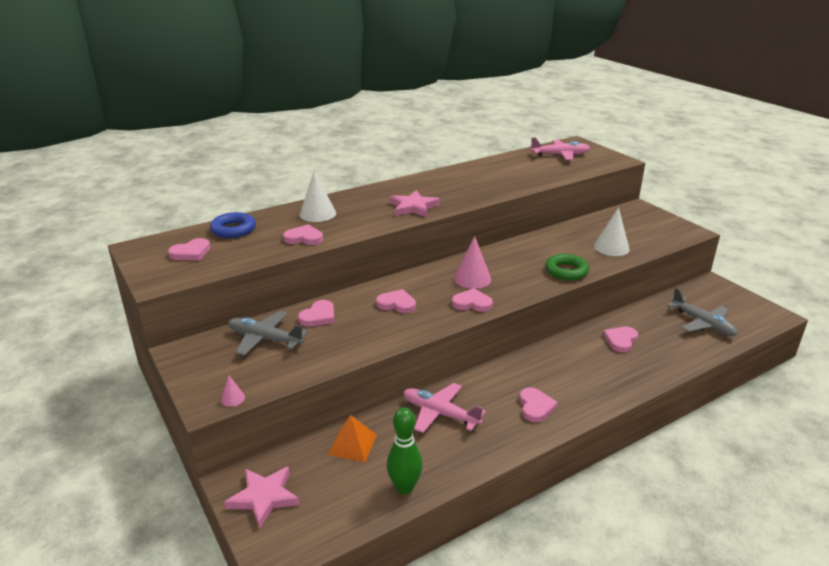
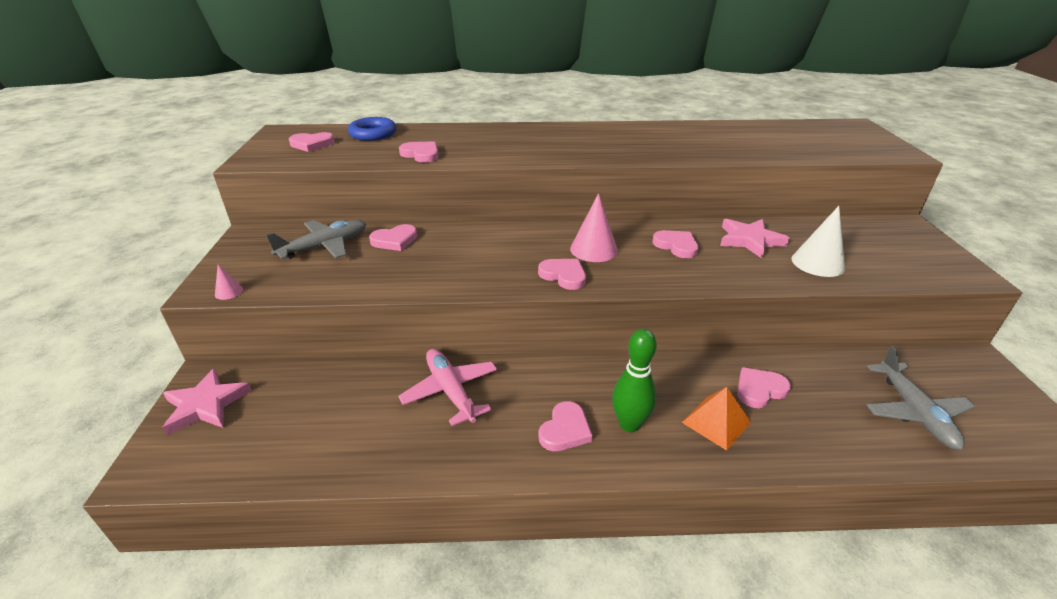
camera: 30 degrees right, 5 degrees up
grey plane [228,311,308,356] -> grey plane turned 90 degrees clockwise [266,220,366,259]
white cone [300,170,336,222] -> none
orange pyramid [327,415,377,462] -> orange pyramid moved to [682,387,751,450]
pink heart [376,289,416,313] -> pink heart moved to [652,230,698,258]
green bowling pin [387,407,423,494] -> green bowling pin moved to [612,329,657,432]
pink star [390,190,440,218] -> pink star moved to [720,219,790,259]
pink plane [530,137,590,160] -> none
green ring [545,254,589,280] -> none

